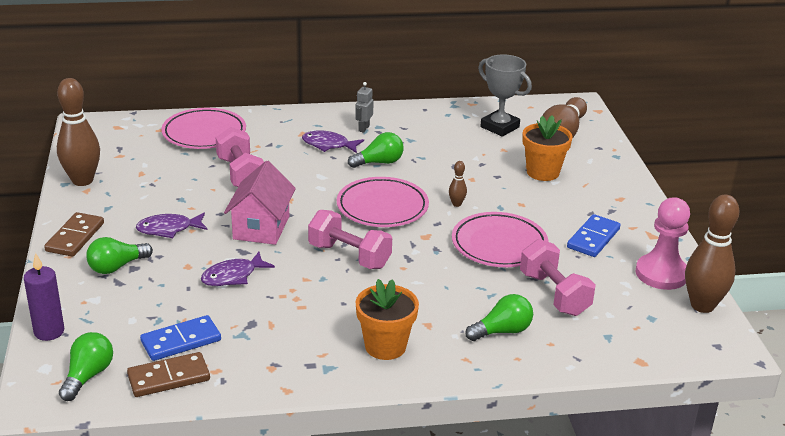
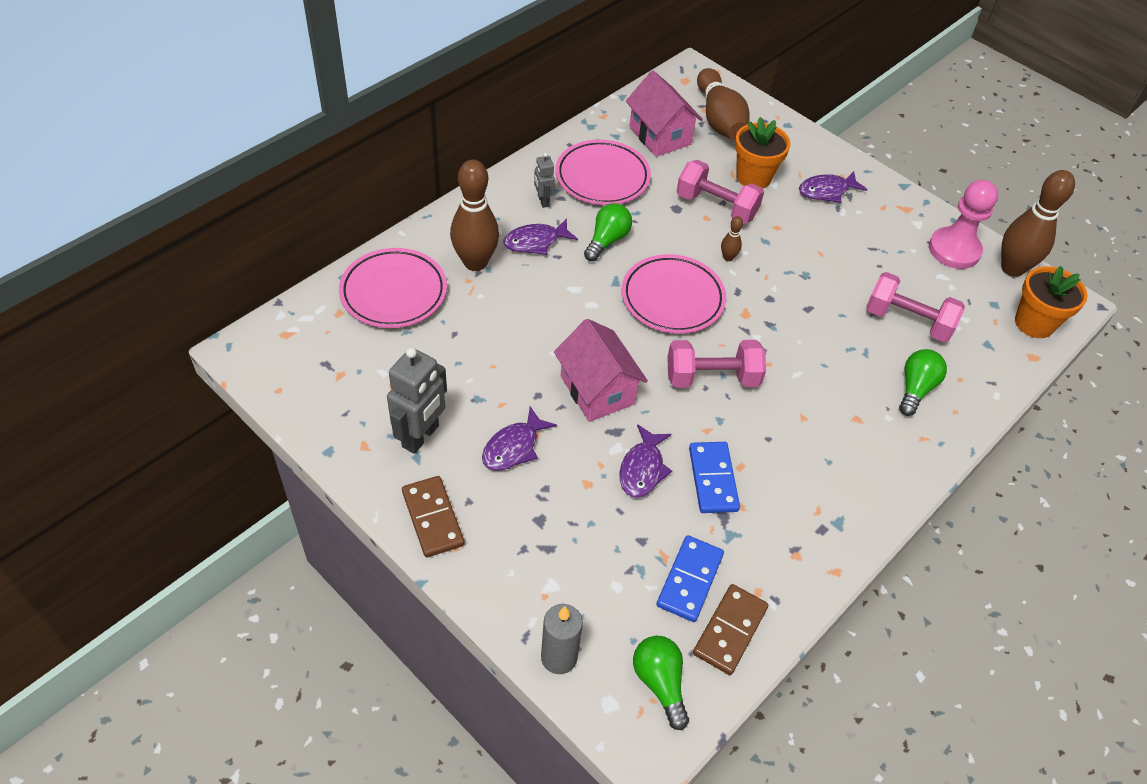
camera: 40 degrees left, 20 degrees up
purple candle [24,253,64,341] -> grey candle [541,604,583,674]
brown bowling pin [57,78,100,186] -> brown bowling pin moved to [450,160,499,271]
green light bulb [86,237,153,274] -> none
pink dumbbell [215,127,264,187] -> pink dumbbell moved to [677,160,764,224]
orange flower pot [356,279,419,360] -> orange flower pot moved to [1015,266,1088,338]
pink plate [452,212,549,267] -> pink plate moved to [555,139,651,205]
grey trophy [478,54,532,137] -> pink house [626,71,703,157]
blue domino [567,214,621,257] -> blue domino moved to [689,442,740,513]
none -> grey robot [387,347,447,454]
none -> purple fish [799,171,868,203]

